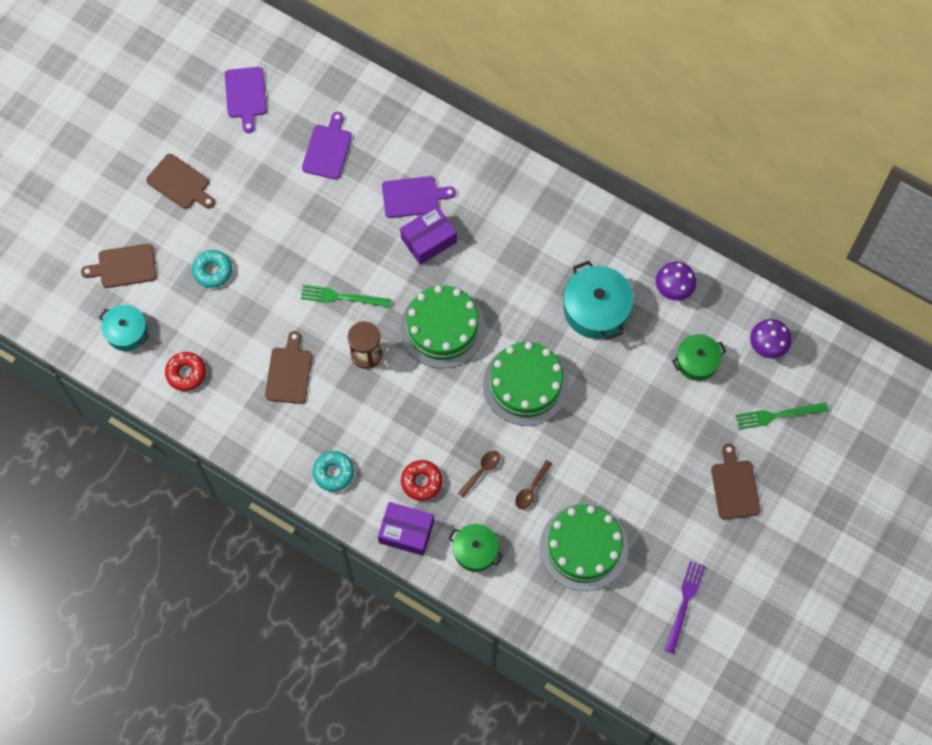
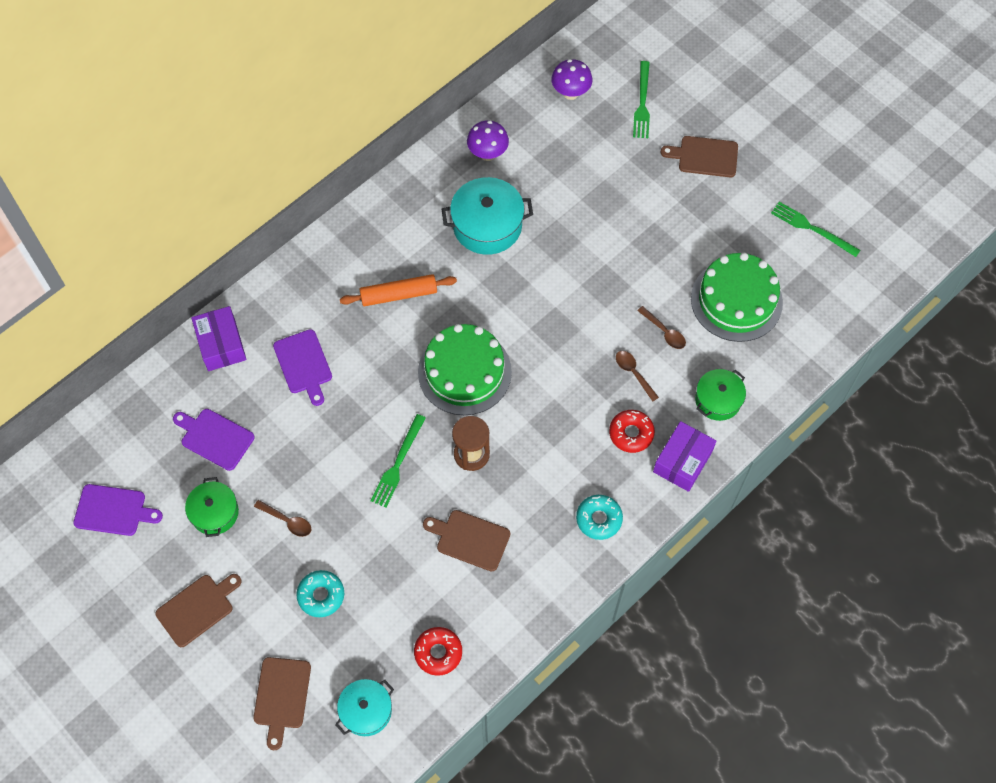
camera: 75 degrees left, 5 degrees down
purple cutting board [382,176,456,218] -> purple cutting board turned 150 degrees clockwise [273,329,332,406]
purple box [400,206,457,265] -> purple box moved to [191,306,247,371]
green cake [483,342,569,426] -> none
purple fork [664,561,705,654] -> green fork [771,202,861,257]
green pot [672,334,726,381] -> green pot moved to [185,477,239,537]
none -> brown spoon [254,500,311,537]
none -> orange rolling pin [340,274,457,306]

